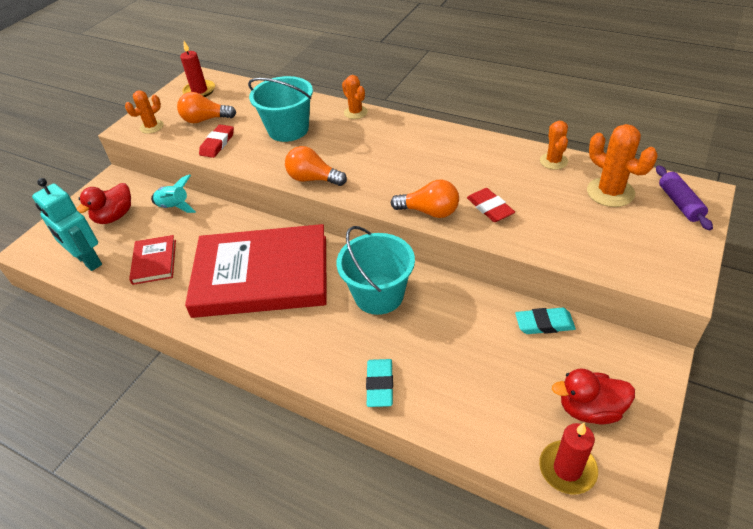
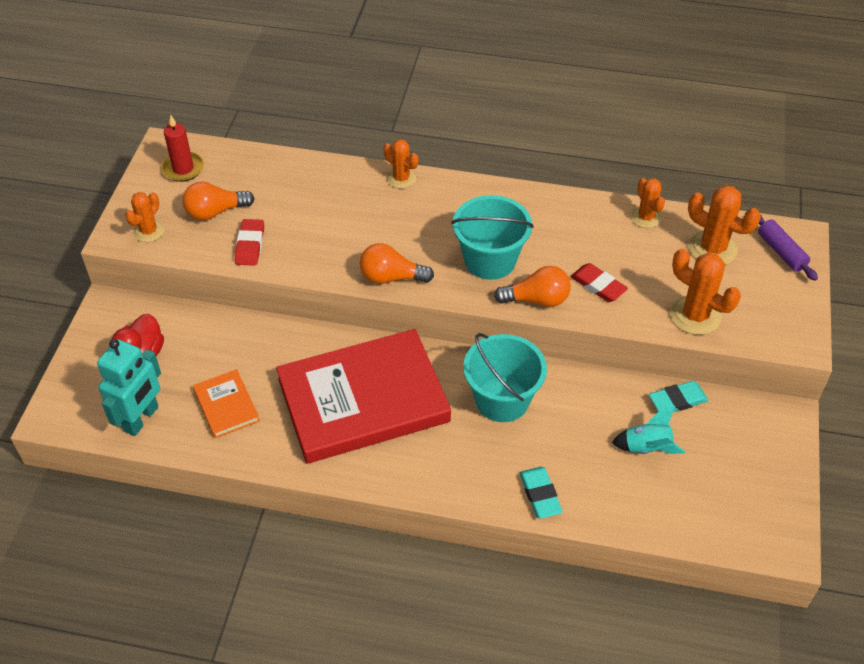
camera: 20 degrees left, 5 degrees up
turquoise robot [32,178,102,271] -> turquoise robot turned 90 degrees counterclockwise [97,339,161,436]
red book [129,235,176,285] -> orange book [193,369,260,438]
turquoise rocket [151,174,196,213] -> turquoise rocket moved to [612,406,685,454]
turquoise bucket [248,76,313,142] -> turquoise bucket moved to [451,195,534,280]
red candle [539,423,598,494] -> none
red duck [552,368,635,424] -> none
none -> orange cactus [670,249,741,335]

